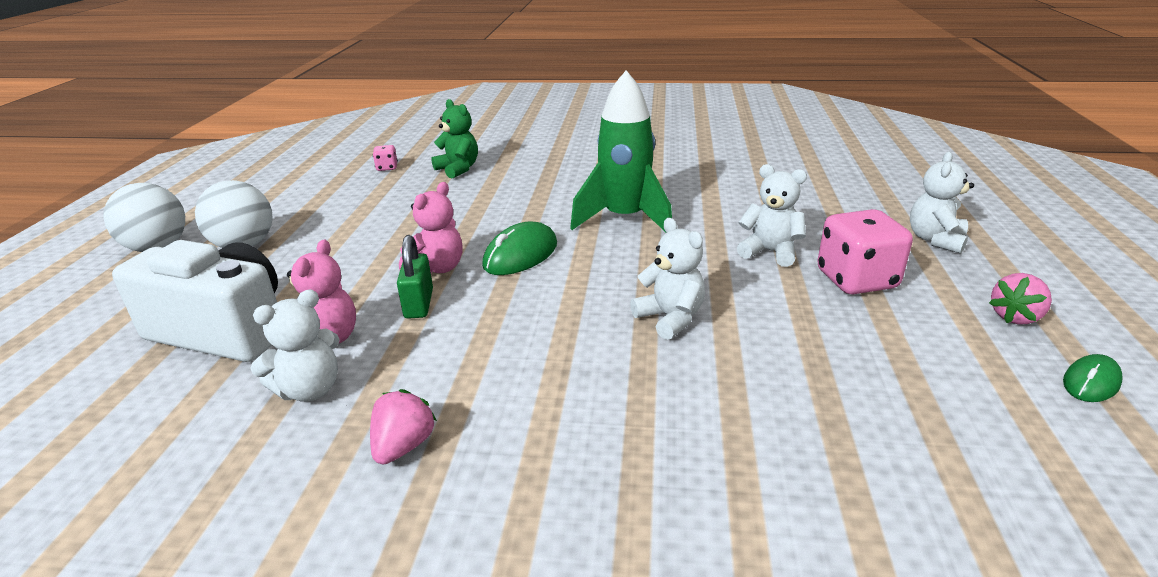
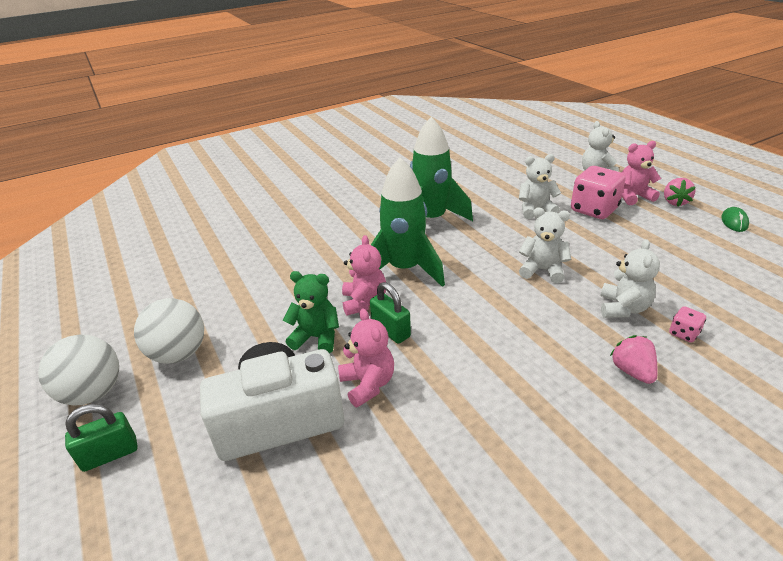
camera: 35 degrees left, 5 degrees up
white teddy bear [250,289,340,402] -> white teddy bear moved to [600,239,660,318]
pink strawberry [370,389,437,465] -> pink strawberry moved to [610,335,658,384]
pink dice [373,145,398,171] -> pink dice moved to [669,306,706,342]
green teddy bear [431,99,478,179] -> green teddy bear moved to [283,271,339,353]
green mouse [482,222,557,275] -> green rocket [371,157,445,287]
none -> green padlock [65,404,138,472]
none -> pink teddy bear [621,141,661,205]

